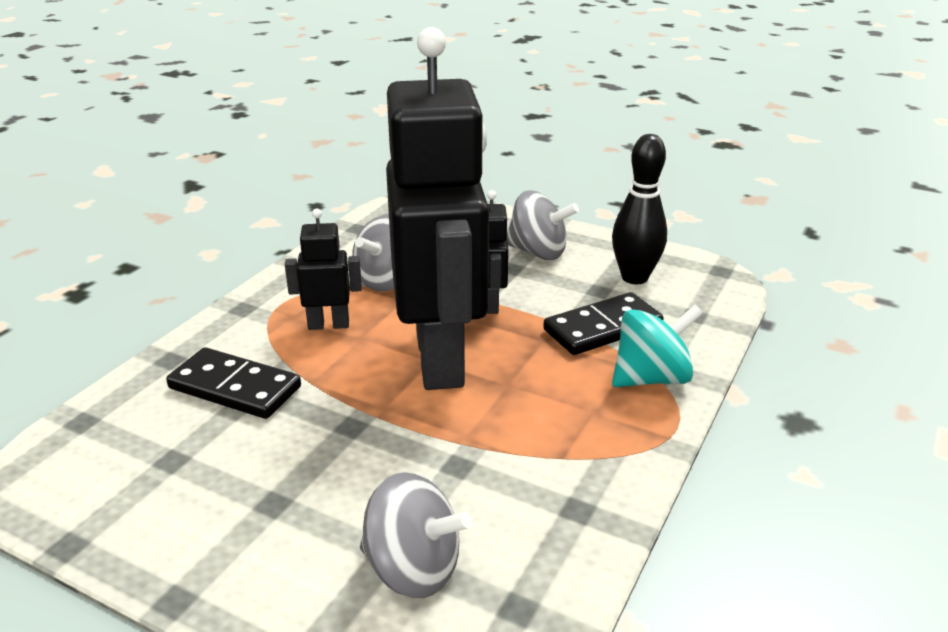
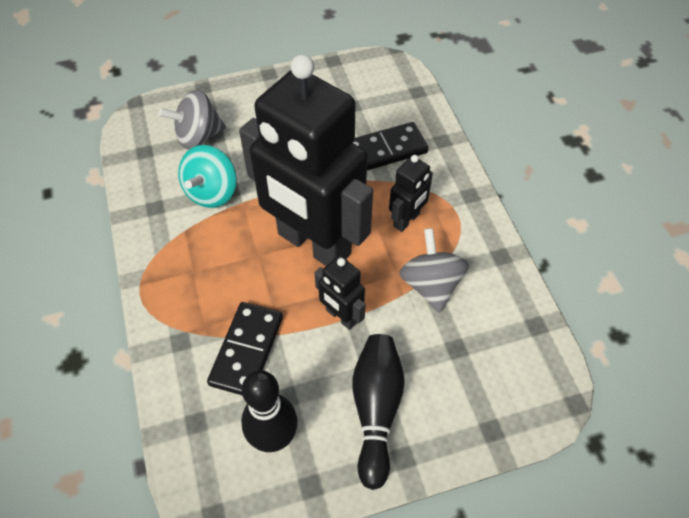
camera: 135 degrees right, 25 degrees up
grey spinning top [507,191,579,260] -> black bowling pin [352,334,405,490]
turquoise spinning top [612,305,703,387] -> turquoise spinning top moved to [178,145,237,208]

